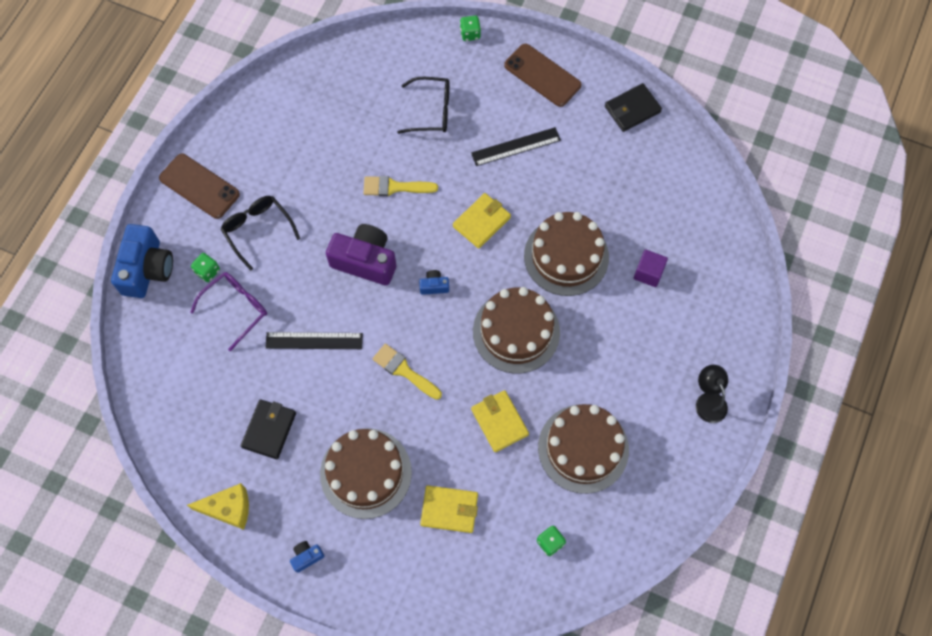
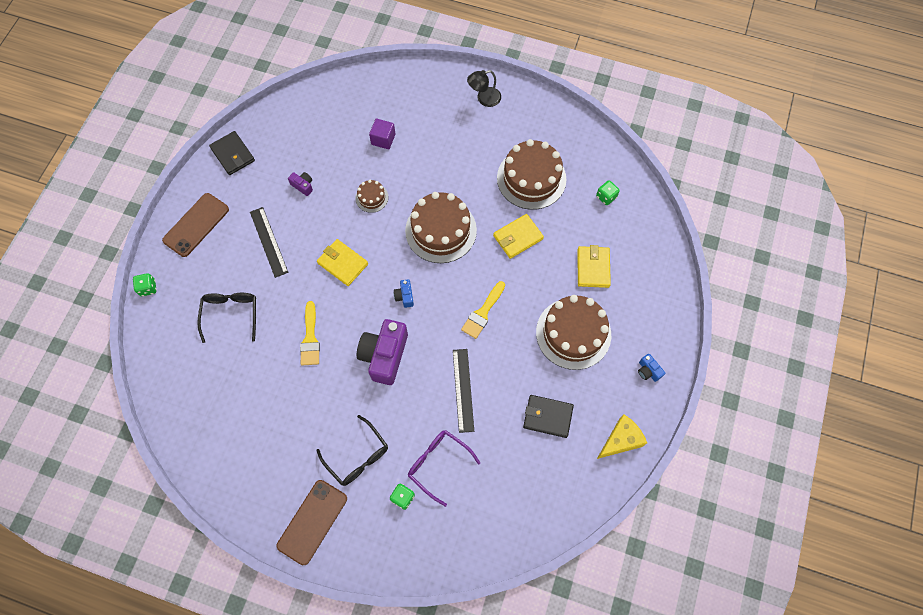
camera: 95 degrees left, 0 degrees up
blue camera [111,224,173,298] -> none
yellow cheese [187,483,249,530] -> yellow cheese turned 60 degrees clockwise [597,414,647,459]
black glasses [221,196,300,270] -> black glasses turned 90 degrees counterclockwise [316,415,388,486]
brown cake [524,212,609,296] -> brown cake [355,180,388,213], size x0.47
none -> purple camera [288,172,313,196]

